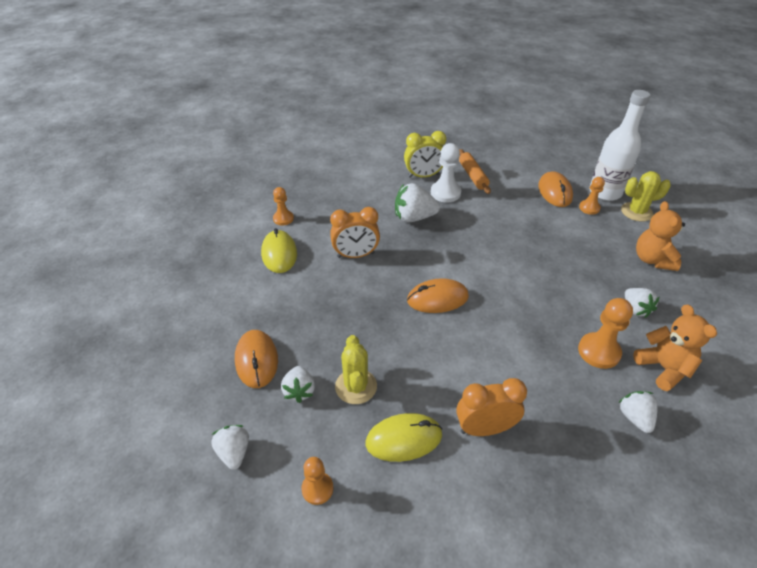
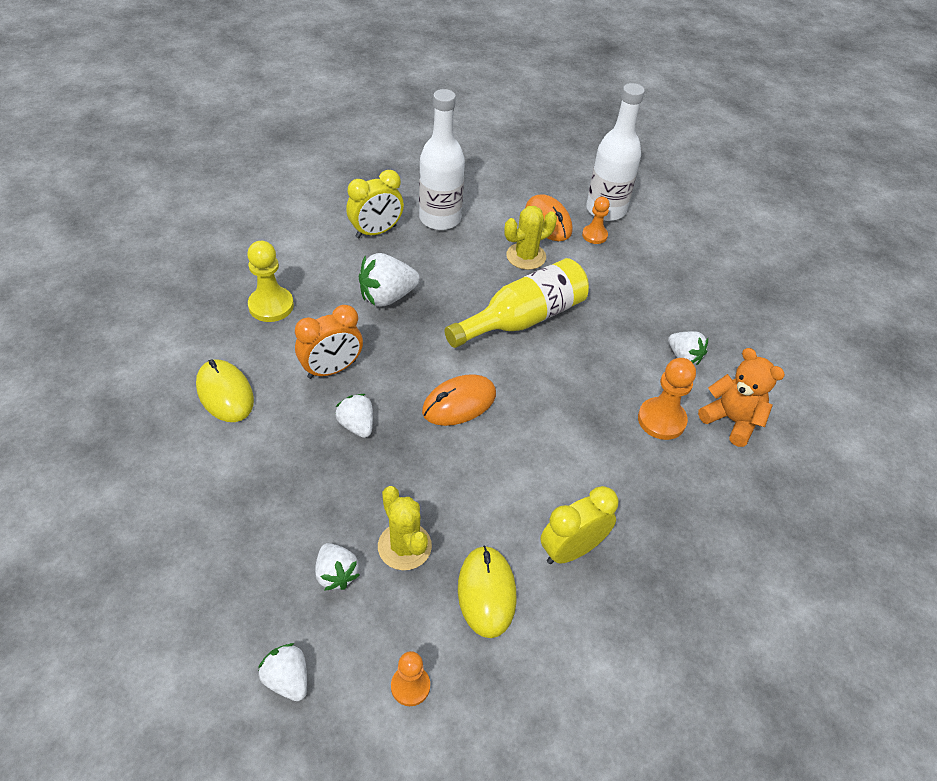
camera: 25 degrees left, 5 degrees up
orange mouse [235,330,278,388] -> none
orange pawn [273,187,294,225] -> none
yellow mouse [365,413,442,462] -> yellow mouse turned 60 degrees counterclockwise [458,545,517,638]
white pawn [431,143,461,202] -> none
orange clock [456,378,527,436] -> yellow clock [540,486,618,564]
orange rolling pin [459,149,491,194] -> white bottle [419,89,465,230]
white strawberry [618,391,658,433] -> white strawberry moved to [335,394,373,438]
yellow cactus [621,171,671,222] -> yellow cactus moved to [504,206,557,270]
orange teddy bear [636,201,685,271] -> none
none -> yellow pawn [247,241,294,322]
none -> yellow bottle [444,258,589,348]

